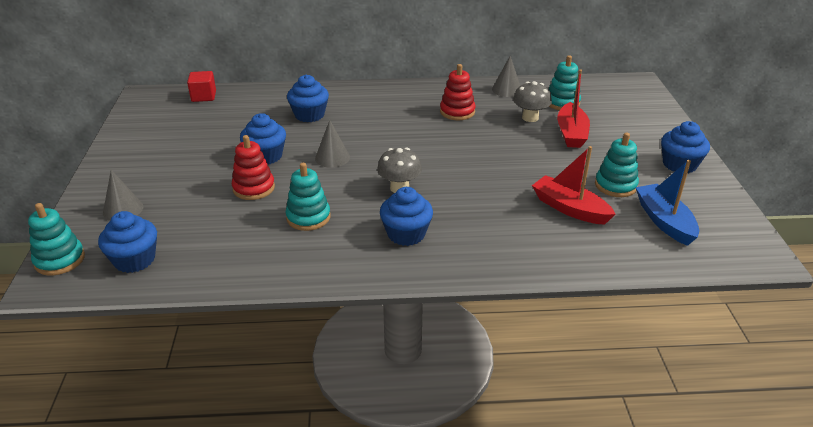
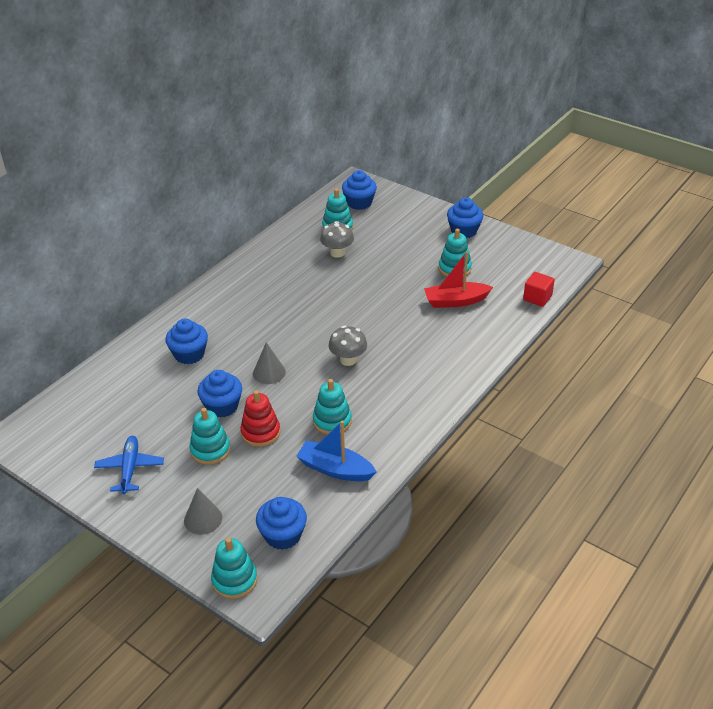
camera: 50 degrees left, 5 degrees up
red cube [187,71,216,102] -> red cube moved to [523,272,555,307]
blue cupcake [380,187,433,246] -> blue cupcake moved to [342,170,377,210]
red stacking toy [440,64,476,120] -> none
grey cone [492,56,520,97] -> none
red boat [557,70,590,148] -> none
blue boat [635,160,699,246] -> blue boat moved to [296,421,377,481]
none -> blue plane [94,436,164,494]
none -> turquoise stacking toy [189,408,231,465]

